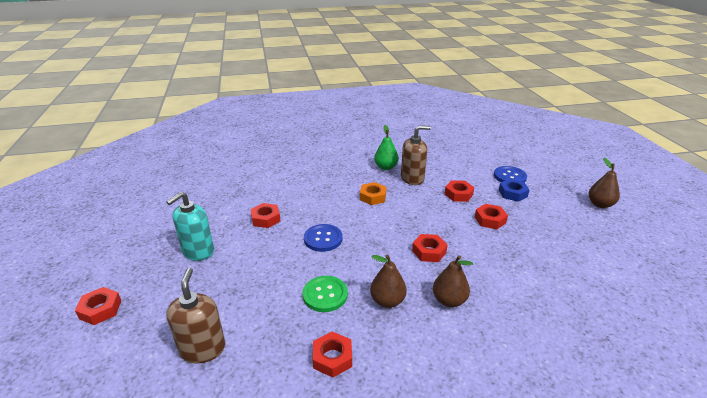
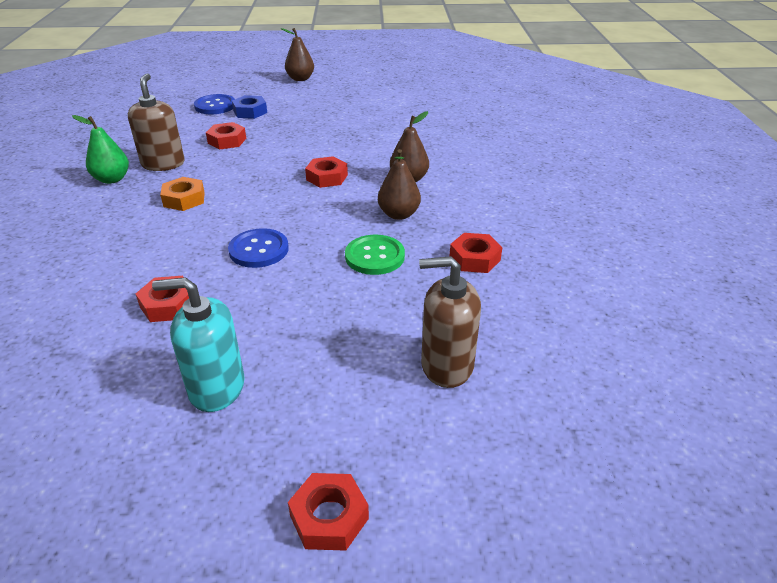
camera: 80 degrees left, 5 degrees up
turquoise soap dispenser [166,192,214,261] -> turquoise soap dispenser turned 135 degrees clockwise [152,277,244,412]
red nut [475,204,508,229] -> none

